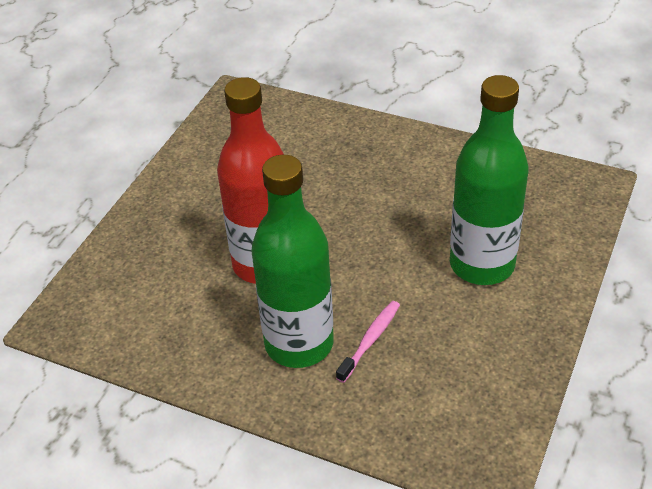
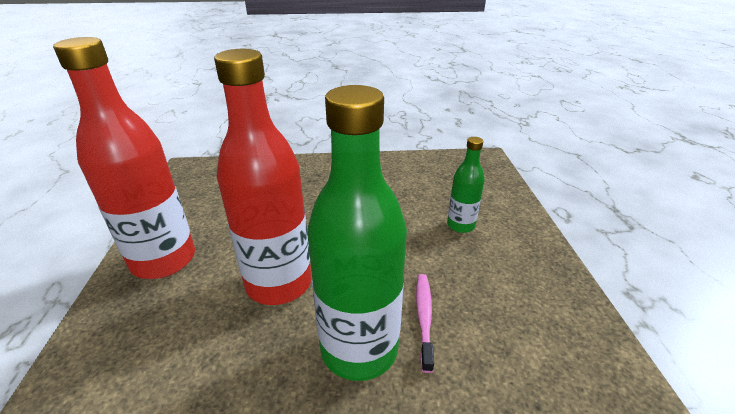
camera: 30 degrees left, 10 degrees down
green bottle [450,75,529,285] -> green bottle [447,137,485,233], size x0.50
none -> red bottle [53,37,195,279]

